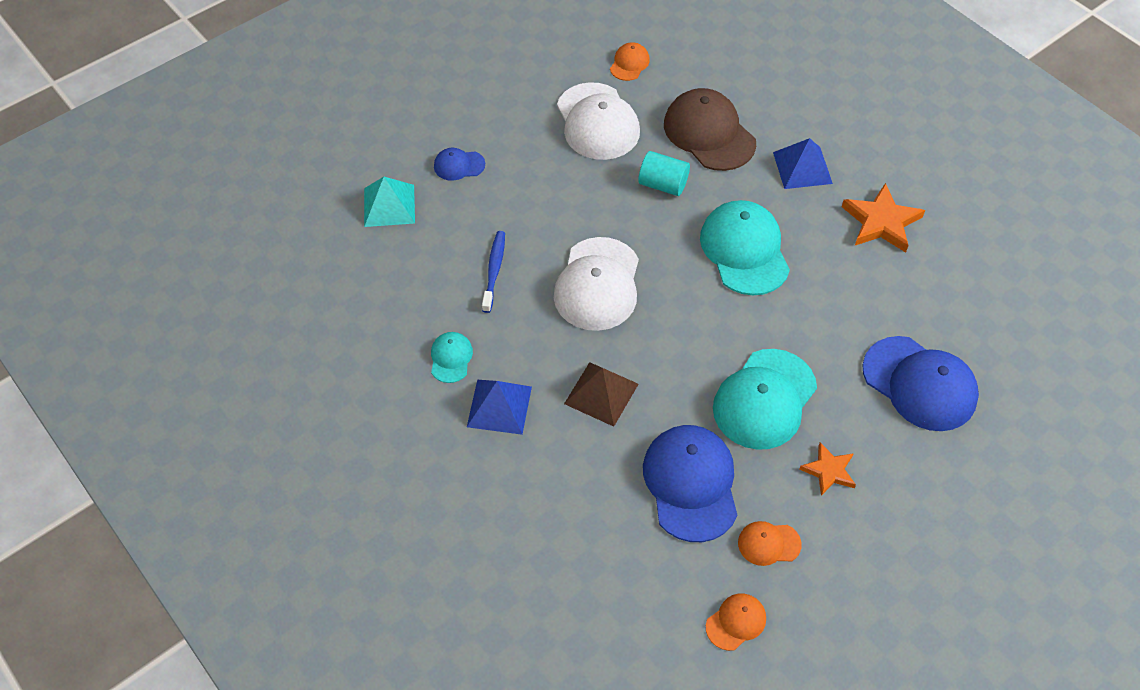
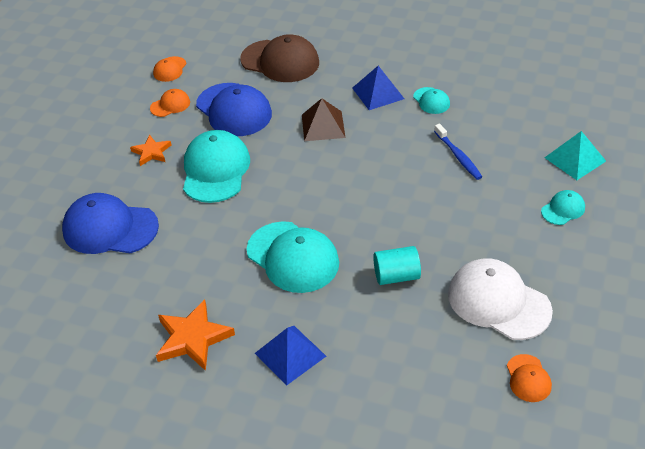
camera: 150 degrees right, 10 degrees down
blue cap [434,148,485,181] -> turquoise cap [541,190,585,225]
white cap [554,237,639,331] -> none
brown cap [664,88,756,171] -> brown cap moved to [240,34,319,82]

